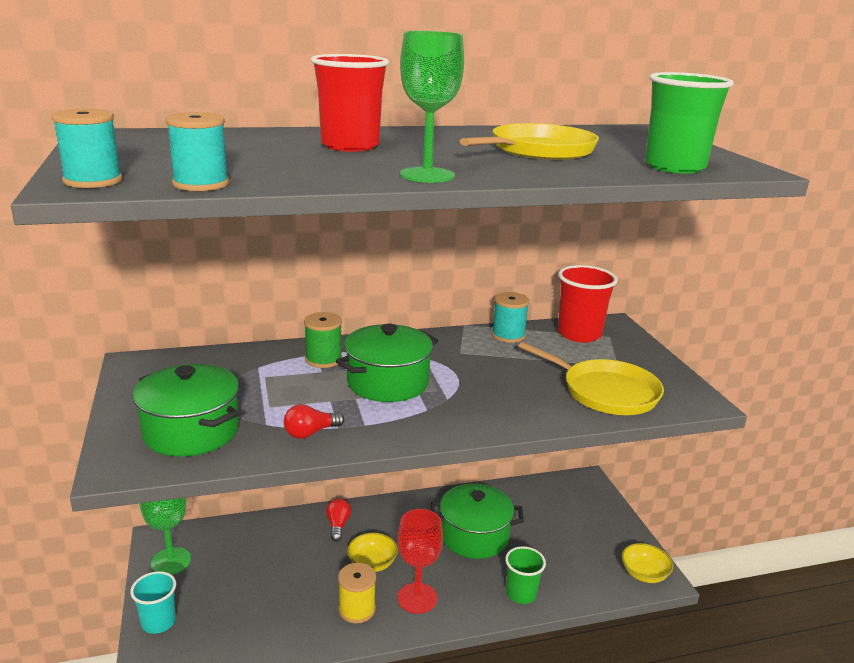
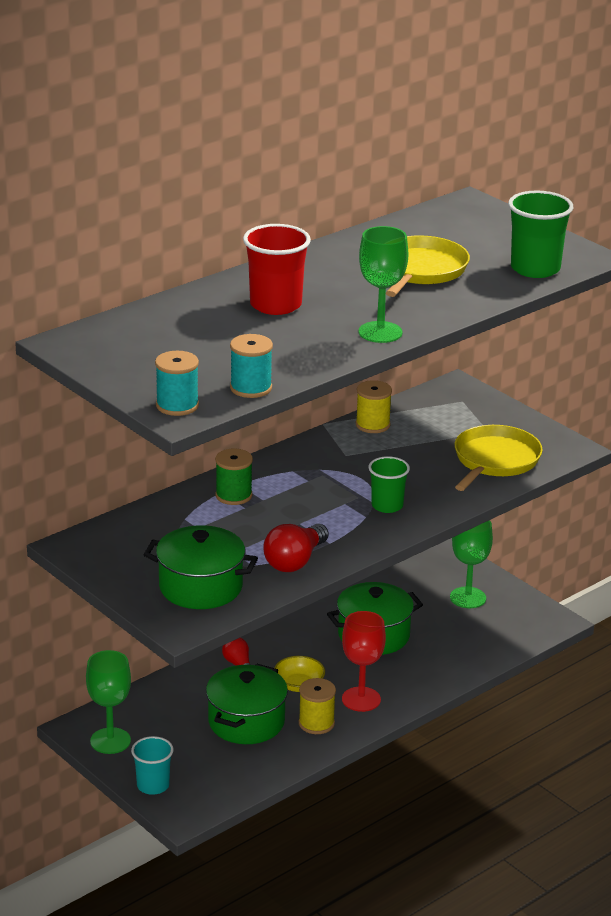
camera: 25 degrees left, 5 degrees up
red light bulb [284,404,344,439] -> red light bulb [263,524,329,572], size x1.61
green pot [336,324,438,402] -> green pot moved to [206,664,288,744]
turquoise spool [492,292,529,343] -> yellow spool [356,380,392,433]
green cup [505,546,546,604] -> green cup moved to [368,456,410,513]
yellow pan [518,342,664,415] -> yellow pan turned 75 degrees counterclockwise [454,425,543,491]
red cup [558,265,618,342] -> none
yellow bowl [622,543,673,583] -> none
none -> green goblet [450,520,493,608]

